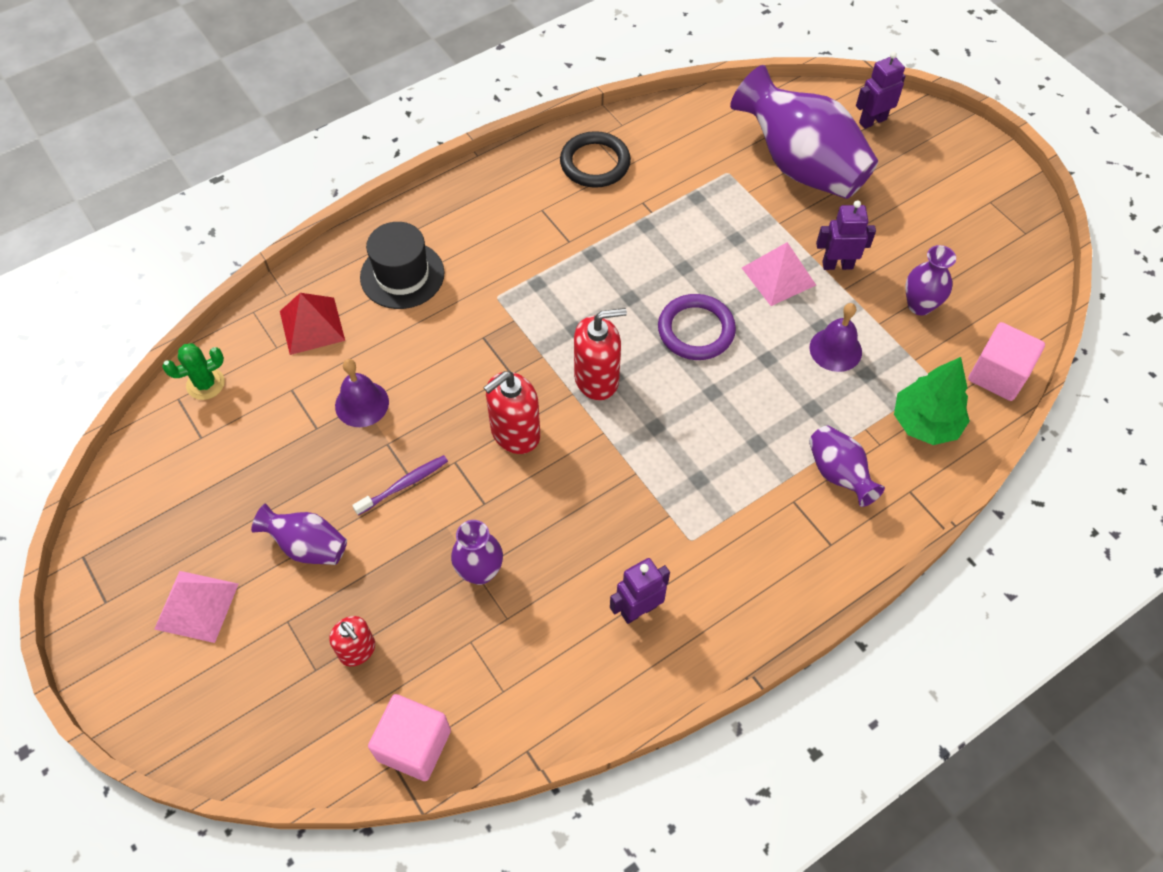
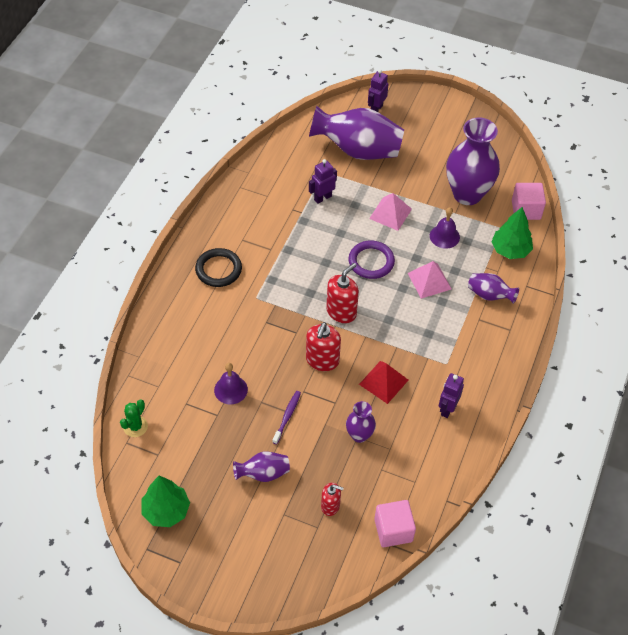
camera: 35 degrees left, 5 degrees down
pink pyramid [154,571,239,643] -> pink pyramid moved to [408,261,451,299]
red pyramid [280,293,345,355] -> red pyramid moved to [359,361,408,404]
black hat [360,222,445,309] -> none
black ring [560,131,631,188] -> black ring moved to [195,248,242,287]
purple robot [816,200,876,270] -> purple robot moved to [309,159,337,204]
purple vase [905,245,956,315] -> purple vase [446,117,500,205], size x2.04
none -> green tree [141,476,190,527]

